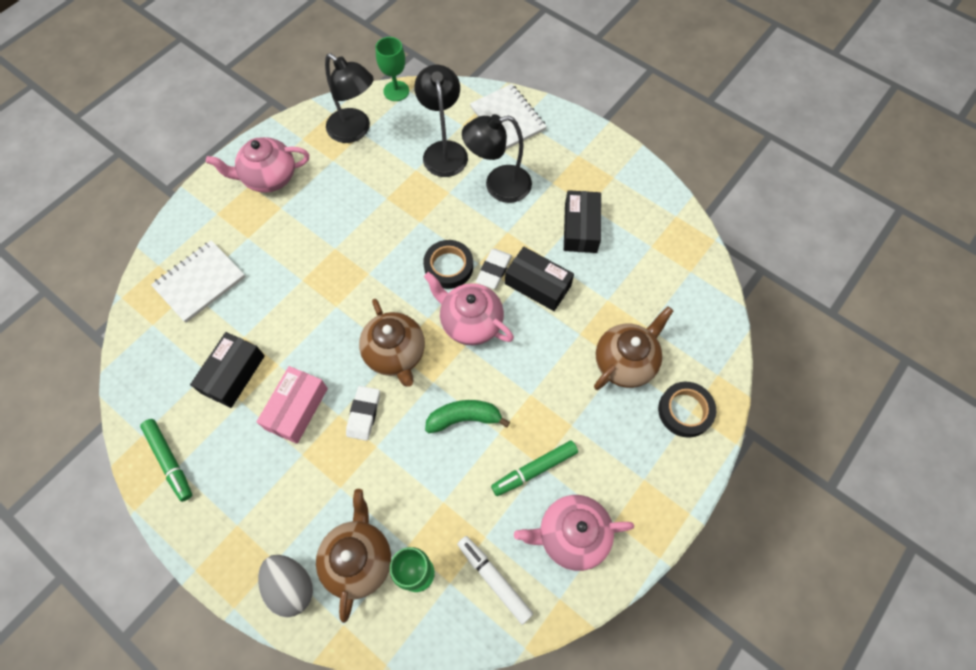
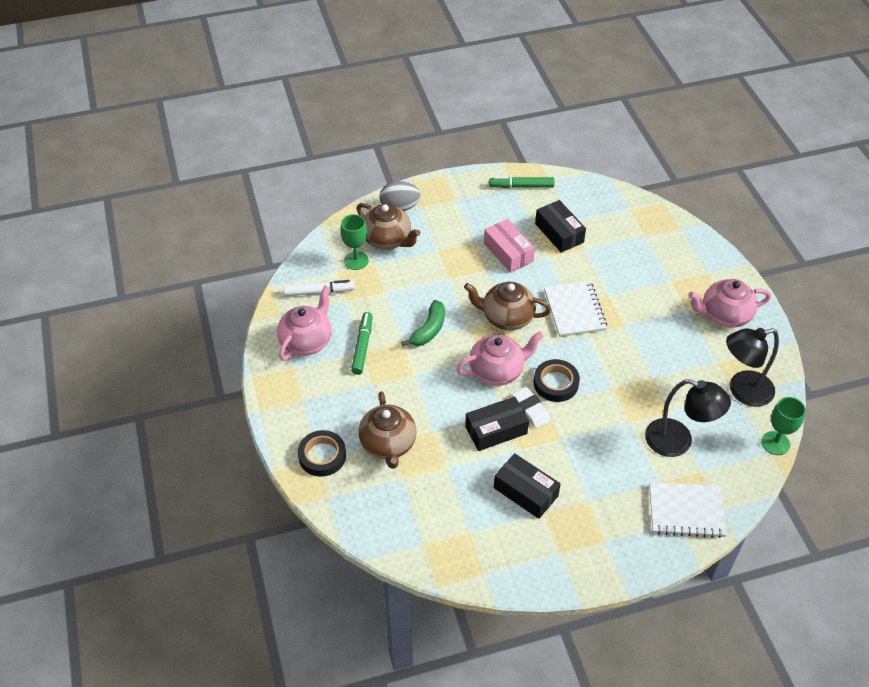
camera: 125 degrees right, 15 degrees down
white notebook [151,240,245,322] -> white notebook moved to [544,281,607,337]
pink teapot [206,137,309,193] -> pink teapot turned 120 degrees counterclockwise [688,279,771,328]
white eraser [346,386,380,441] -> none
black lamp [462,114,532,203] -> none

